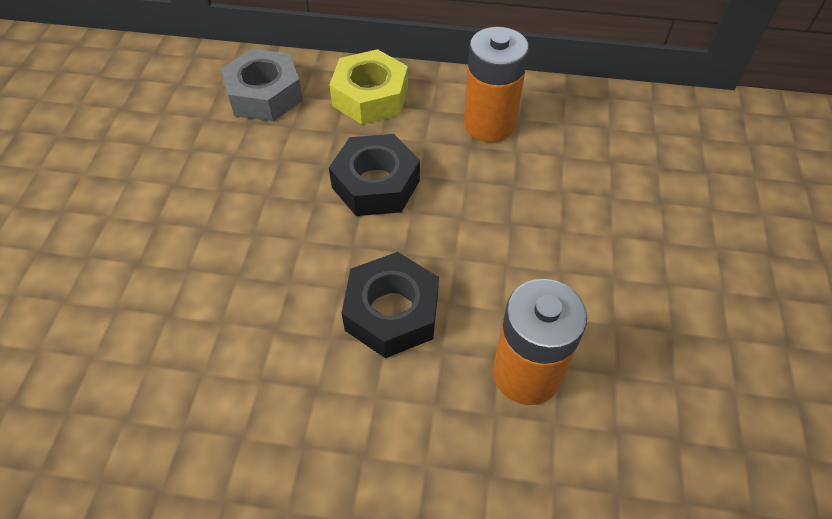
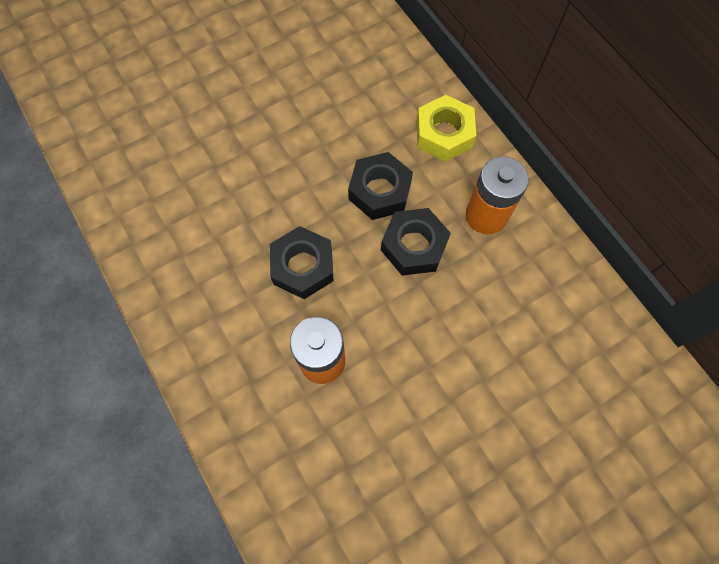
camera: 50 degrees right, 15 degrees up
grey nut [221,49,303,122] -> none
none -> black nut [381,208,451,276]

